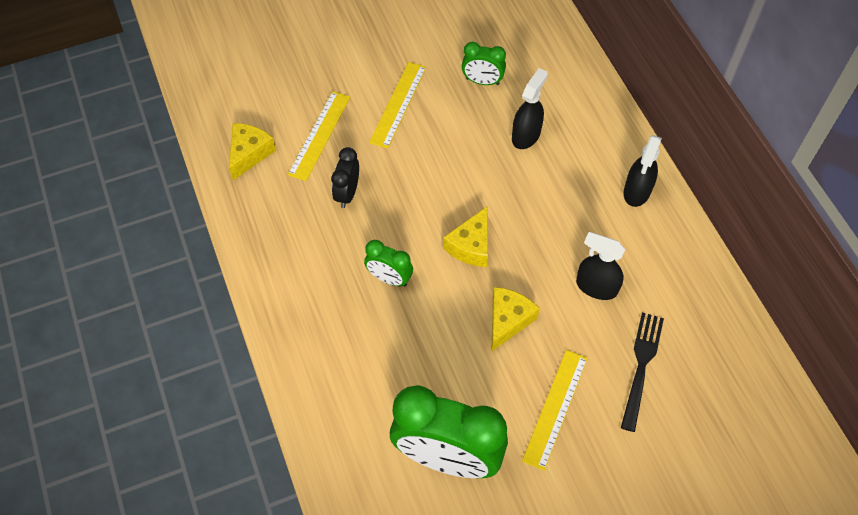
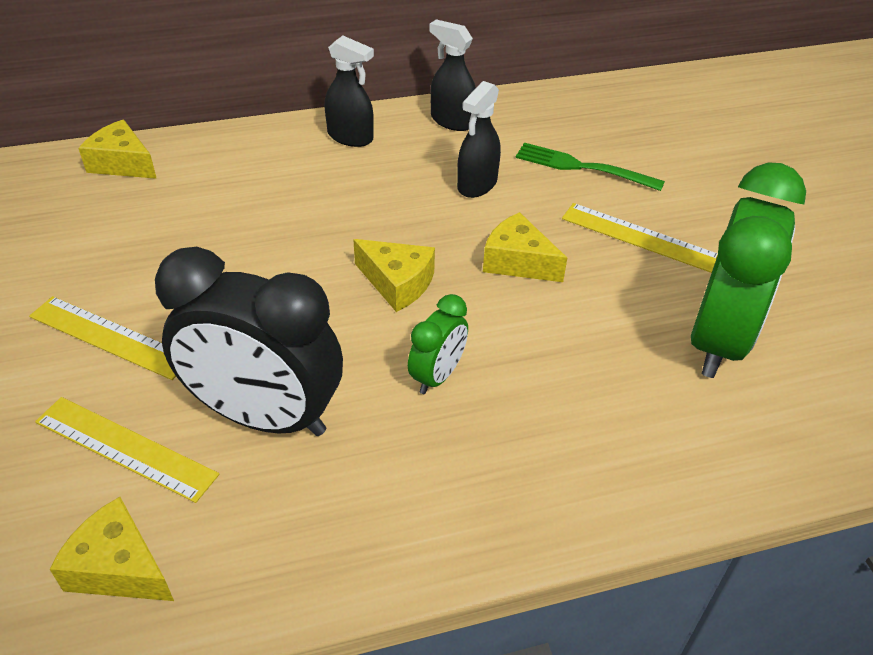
camera: 85 degrees left, 15 degrees down
black clock [331,147,359,208] -> black clock [155,247,343,436], size x2.08
green clock [462,42,506,85] -> none
black spray bottle [512,68,548,149] -> black spray bottle moved to [429,19,476,131]
black fork [621,312,664,432] -> green fork [516,143,665,191]
none -> yellow cheese [78,120,157,179]

